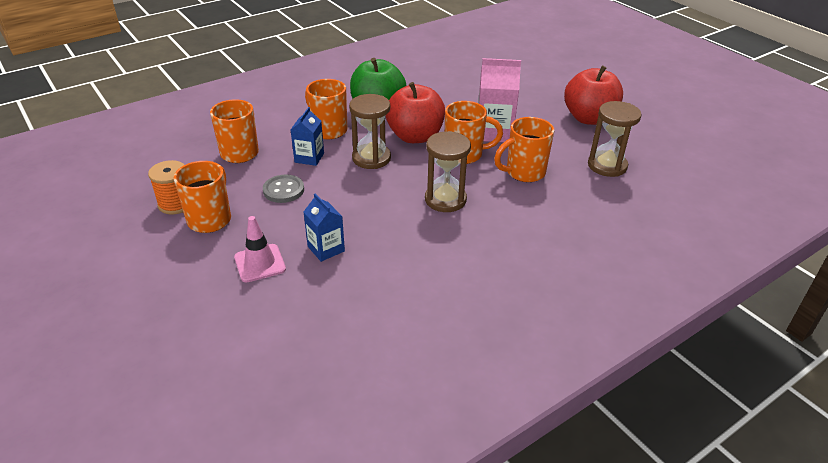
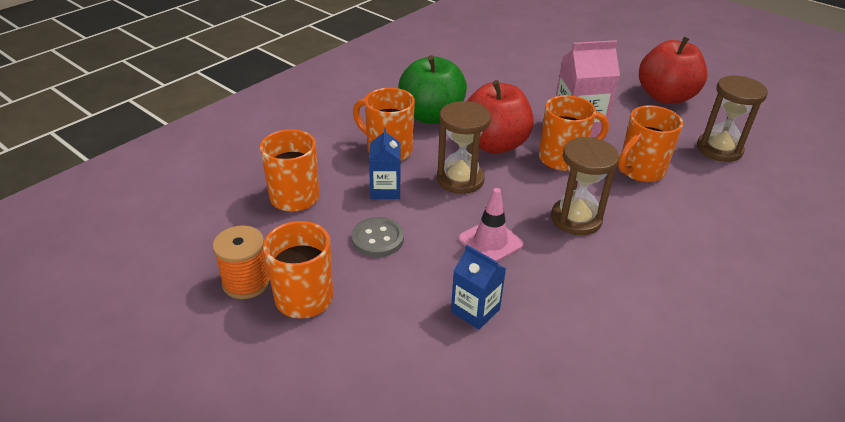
camera: 15 degrees left, 0 degrees up
pink traffic cone [234,216,286,283] -> pink traffic cone moved to [458,188,524,262]

